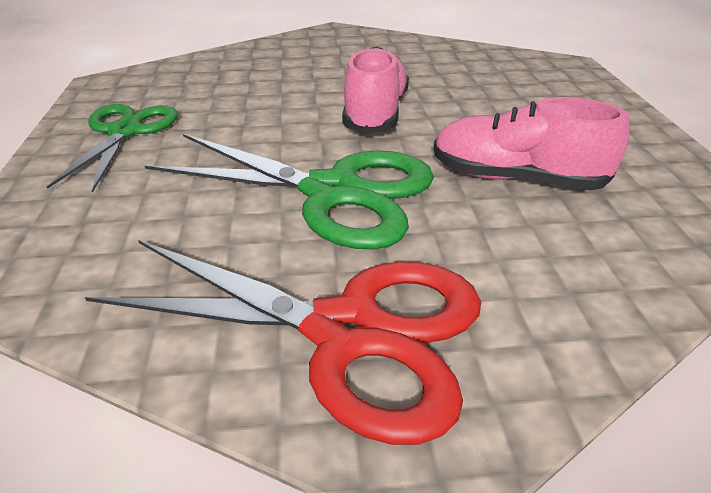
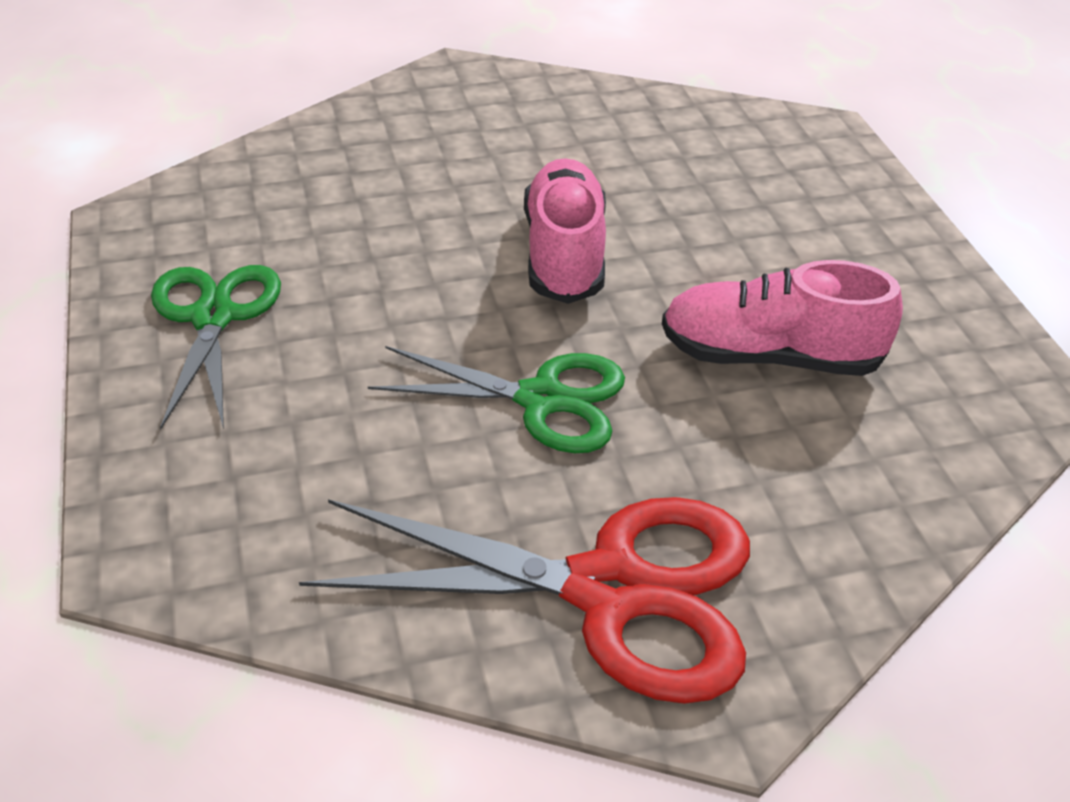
camera: 10 degrees left, 5 degrees up
green scissors [145,134,434,249] -> green scissors [368,346,625,453], size x0.66

